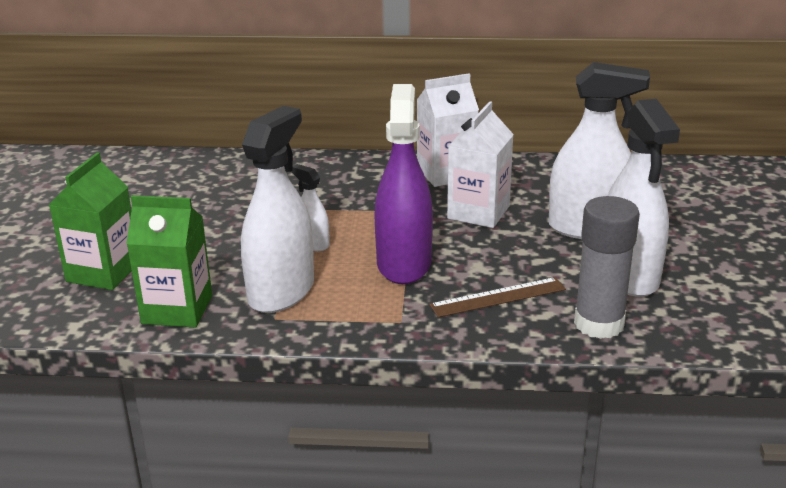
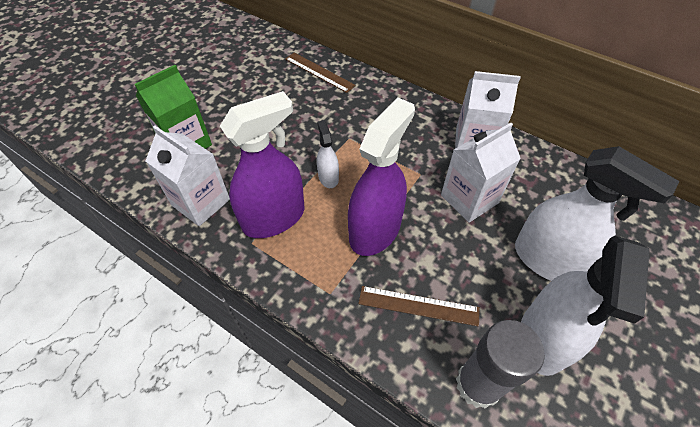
camera: 30 degrees right, 25 degrees up
green carton [126,195,212,328] -> white carton [146,126,230,226]
white spray bottle [241,106,314,313] -> purple spray bottle [220,91,305,238]
none -> brown ruler [285,53,356,93]

